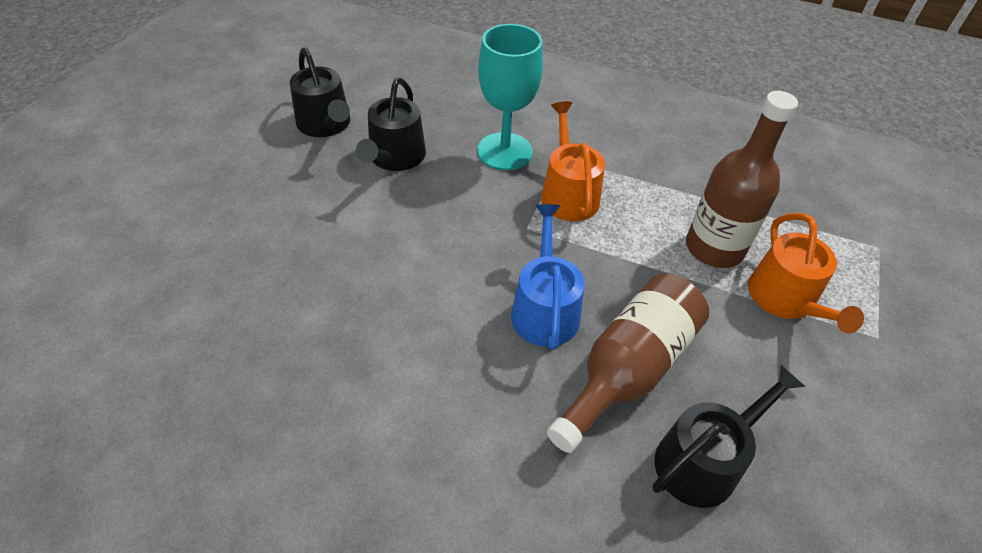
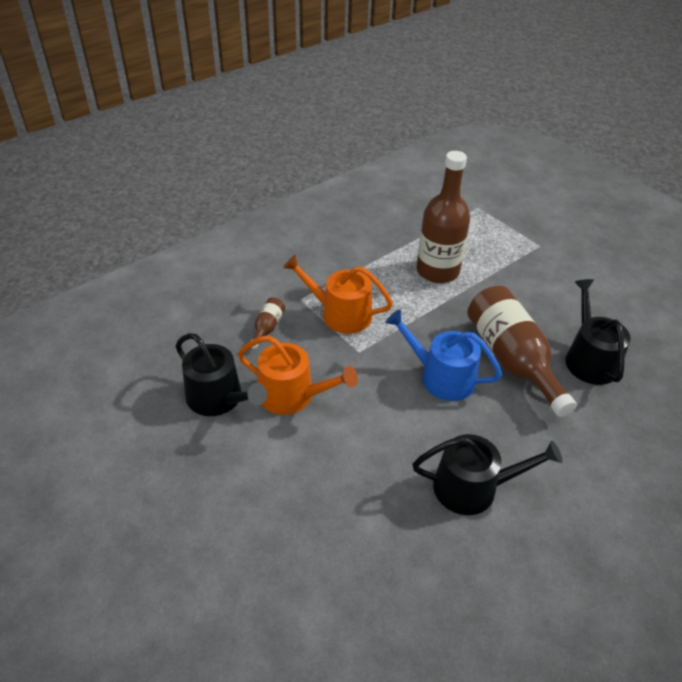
camera: 60 degrees left, 5 degrees down
black watering can [290,47,350,137] -> black watering can moved to [413,434,563,515]
turquoise goblet [477,24,543,170] -> brown bottle [251,297,285,349]
orange watering can [748,213,864,334] -> orange watering can moved to [238,335,358,415]

